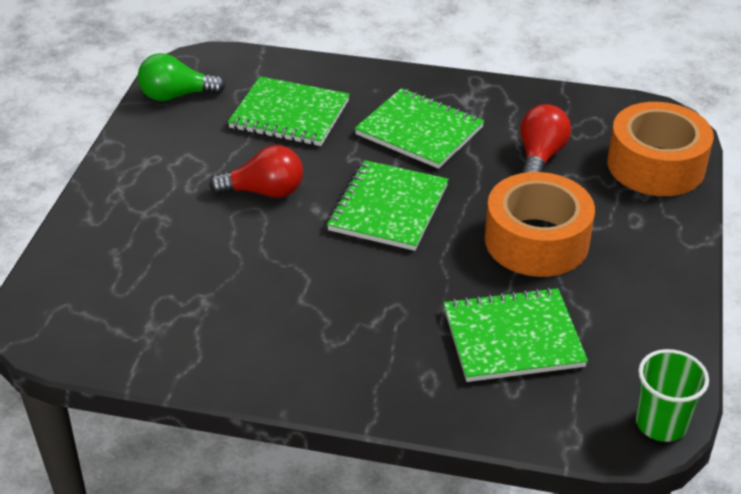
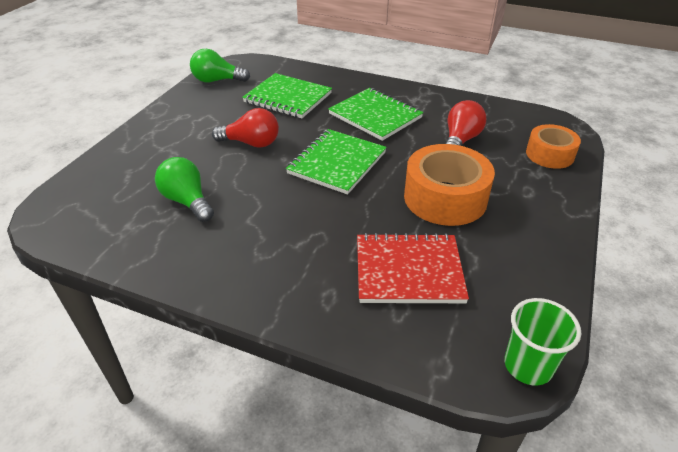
camera: 10 degrees right, 0 degrees up
green notebook [444,287,588,382] -> red notebook [357,233,469,303]
orange tape [607,102,714,196] -> orange tape [526,124,581,169], size x0.62
none -> green light bulb [155,157,214,222]

